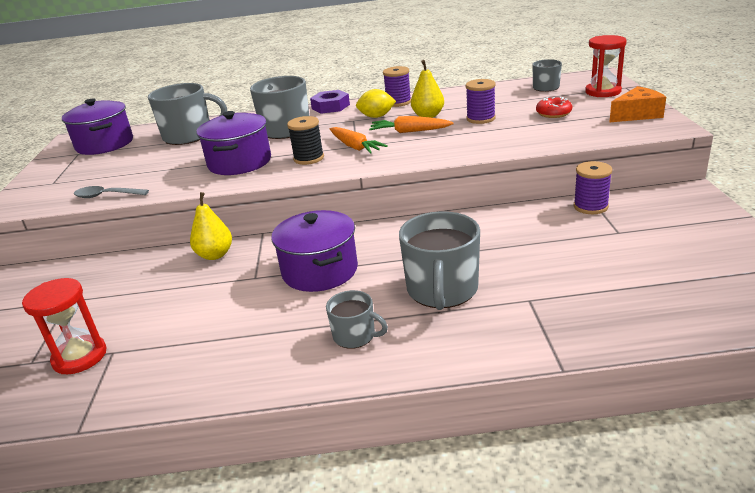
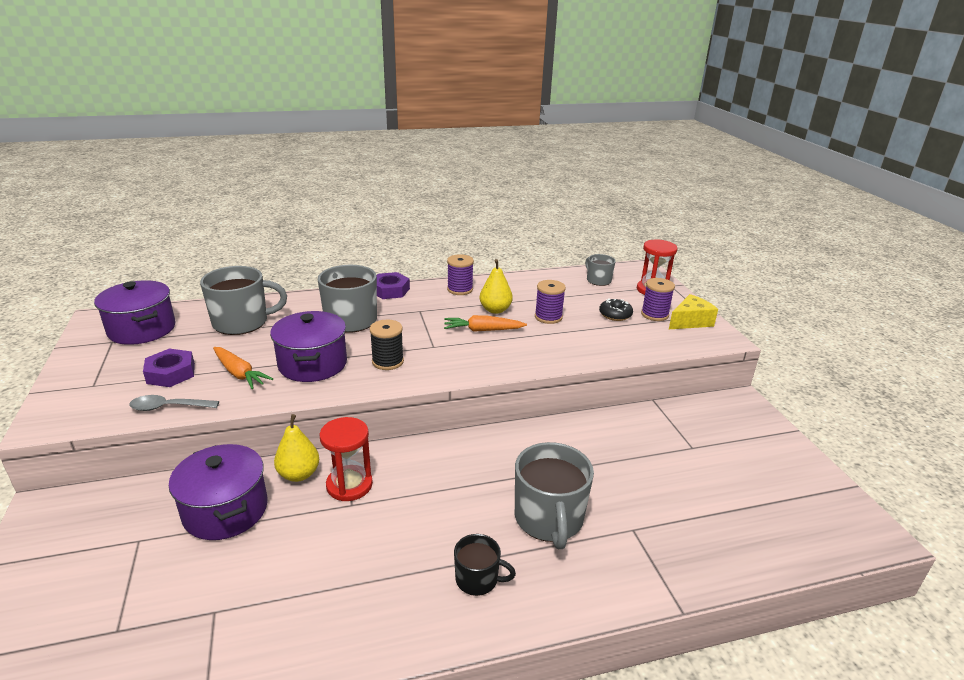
camera: 15 degrees left, 0 degrees up
red hourglass [22,278,106,374] -> red hourglass moved to [320,417,373,501]
purple pot [271,210,358,292] -> purple pot moved to [169,444,268,540]
grey mug [326,290,388,349] -> black mug [454,534,516,596]
orange carrot [330,127,388,154] -> orange carrot moved to [213,347,273,389]
yellow lemon [356,89,396,118] -> none
red donut [536,97,572,118] -> black donut [599,298,633,321]
purple spool [574,161,612,214] -> purple spool moved to [641,278,675,321]
orange cheese [609,86,666,123] -> yellow cheese [669,294,718,329]
none -> purple nut [143,349,195,387]

